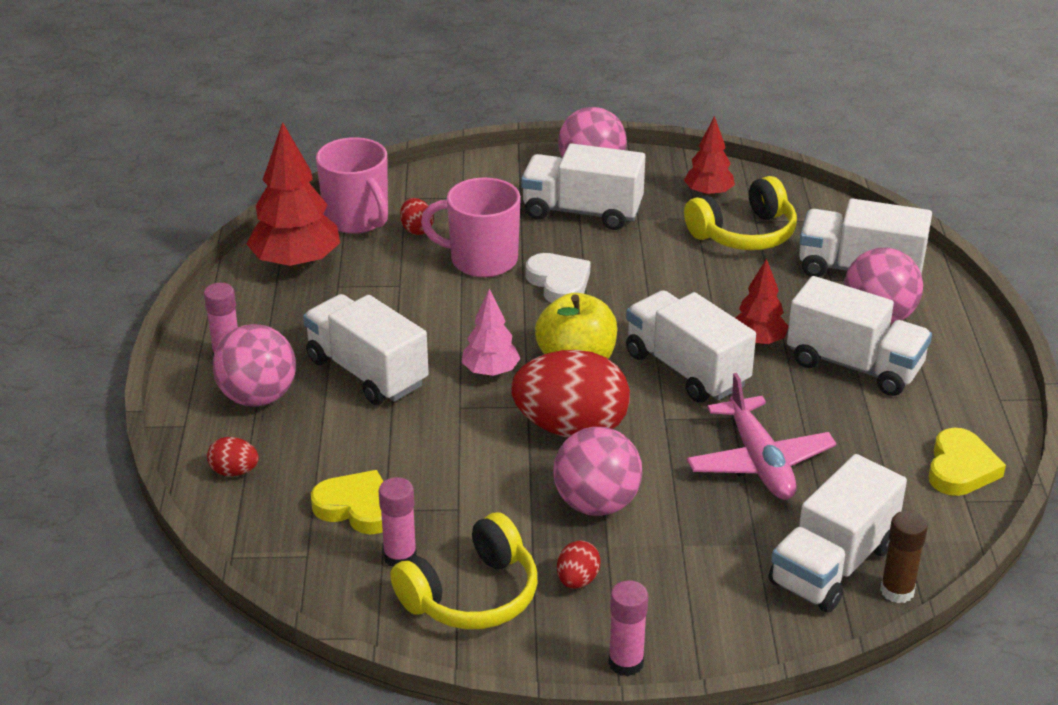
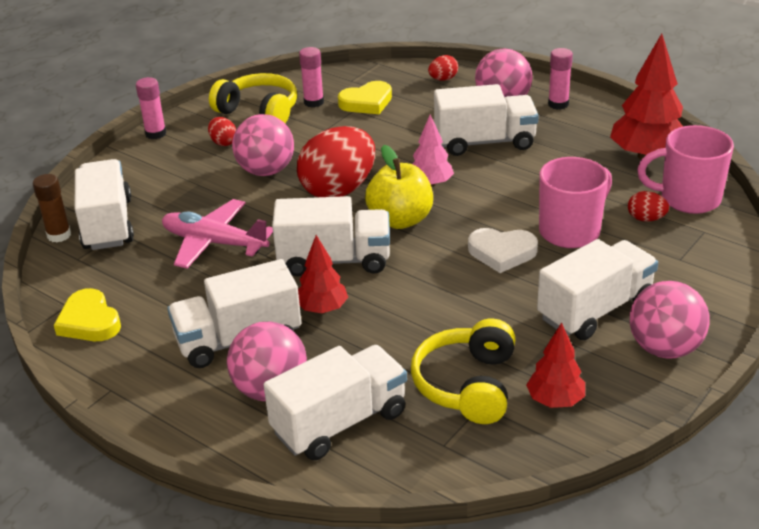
camera: 130 degrees right, 0 degrees up
yellow headphones [390,512,537,629] -> yellow headphones turned 120 degrees clockwise [209,73,297,123]

